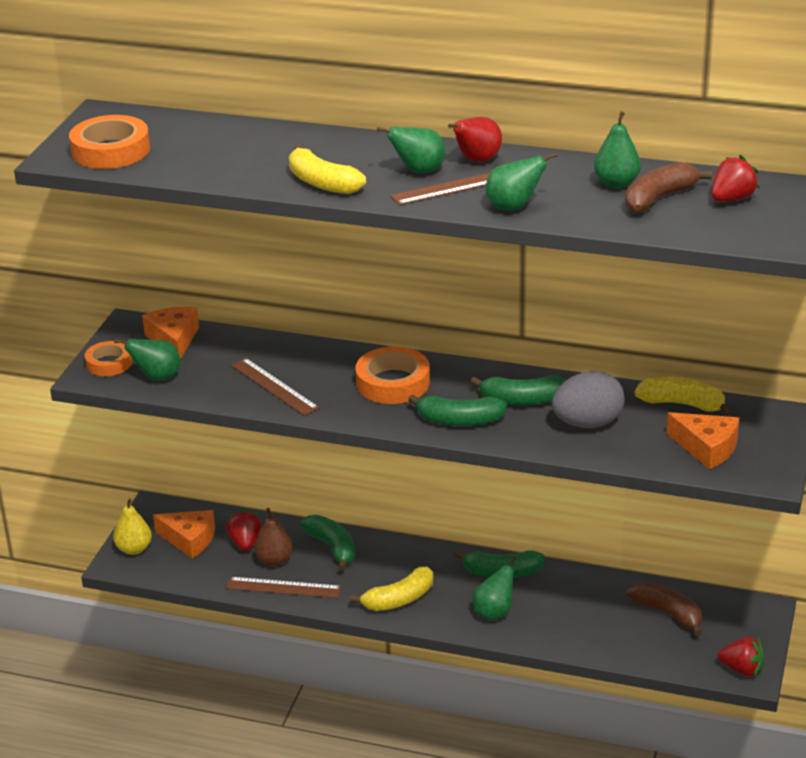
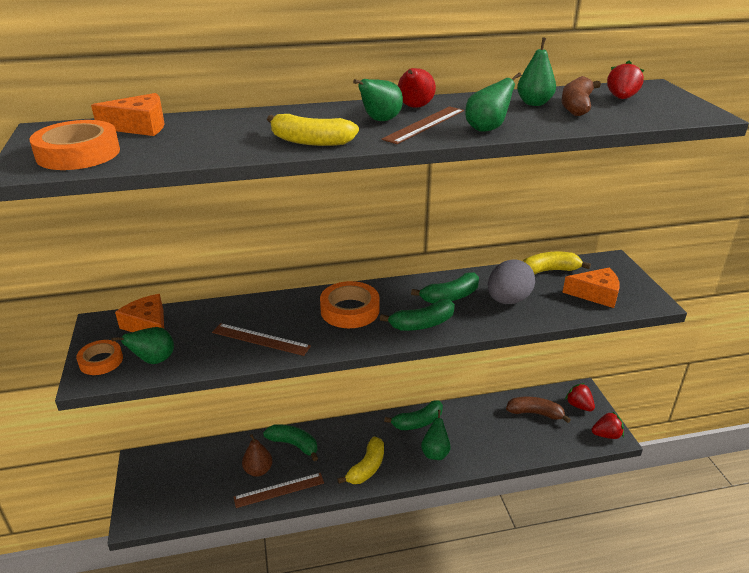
camera: 30 degrees left, 0 degrees up
yellow pear [113,498,152,555] -> none
orange cheese [153,510,215,559] -> orange cheese moved to [91,93,165,136]
red strawberry [226,510,261,551] -> red strawberry moved to [565,383,595,411]

